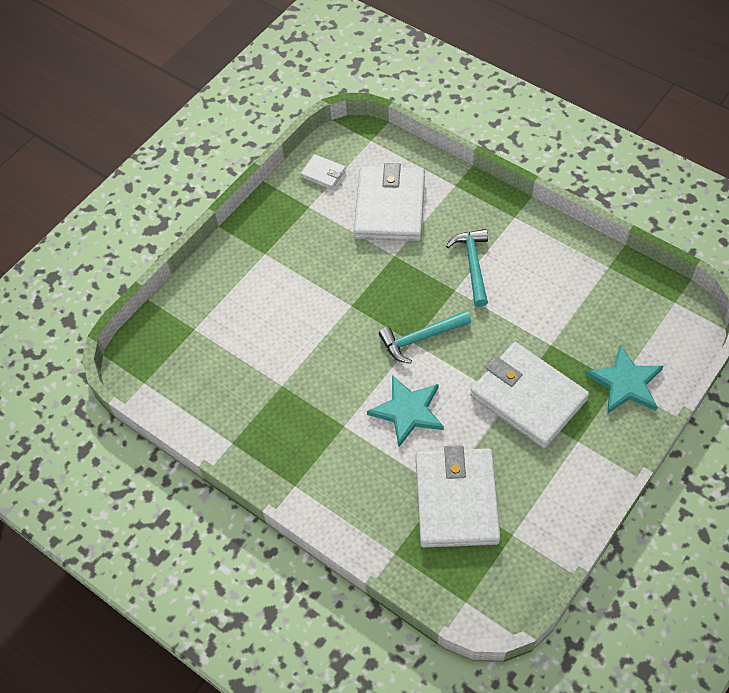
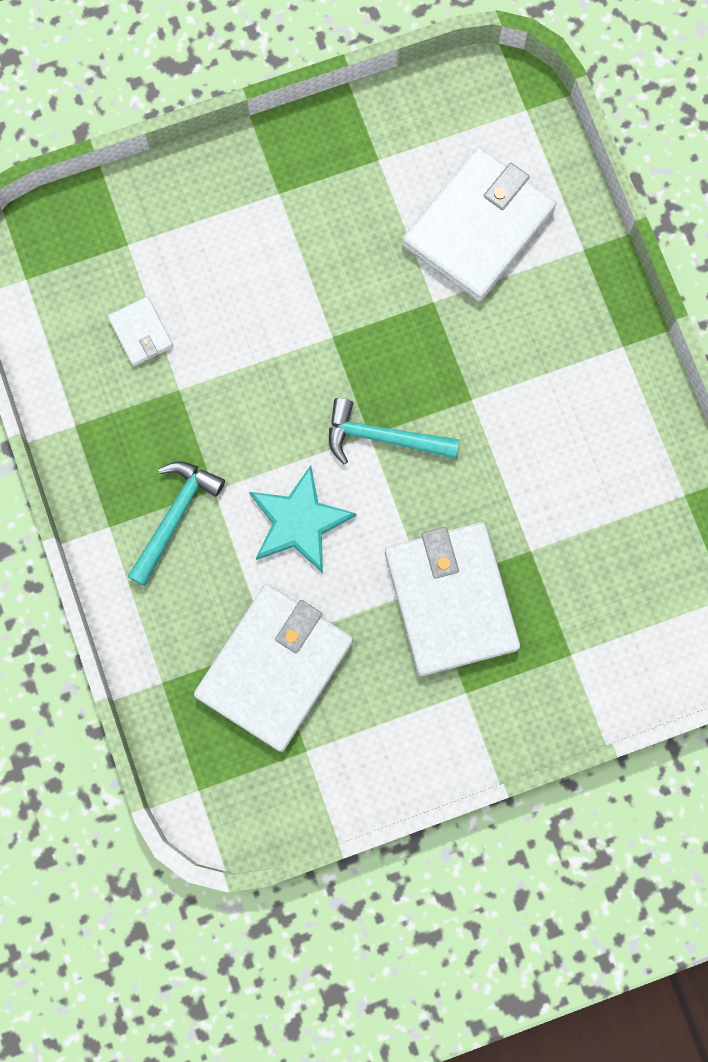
camera: 30 degrees right, 20 degrees up
white wallet [300,154,346,190] -> white wallet moved to [108,296,173,366]
turquoise hammer [446,229,488,307] -> turquoise hammer moved to [127,461,225,586]
turquoise star [585,345,663,414] -> none

